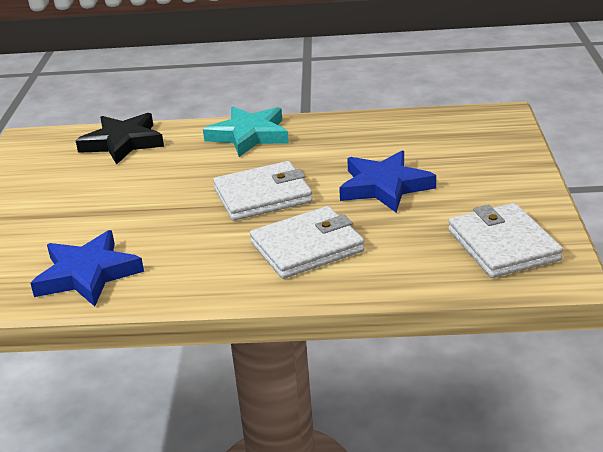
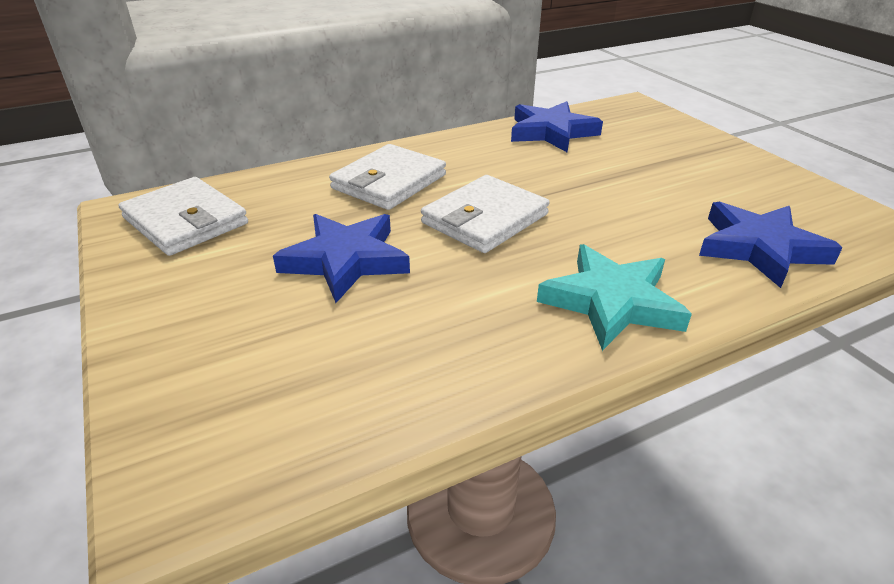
camera: 150 degrees right, 5 degrees up
black star [76,113,164,165] -> blue star [699,202,843,288]

